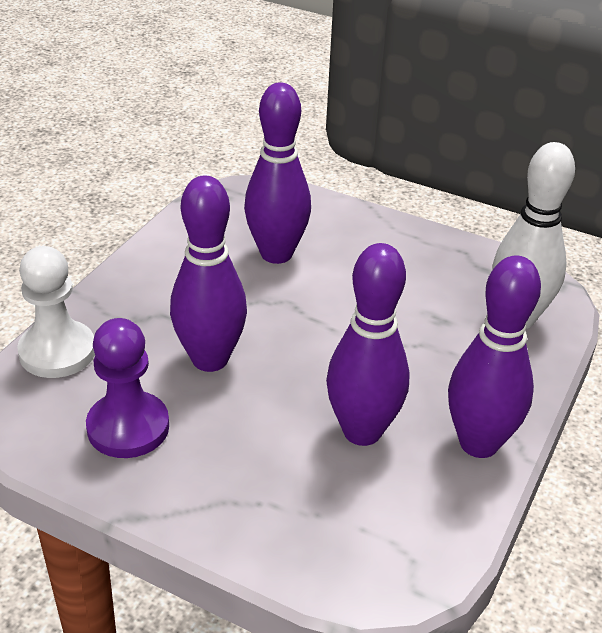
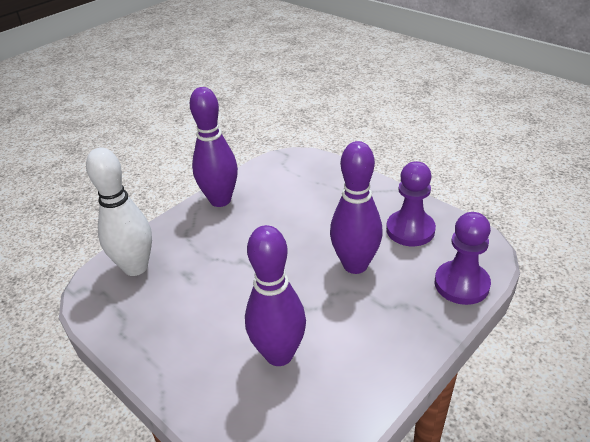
camera: 160 degrees left, 0 degrees up
white pawn [17,246,95,378] -> purple pawn [435,212,491,305]
purple bowling pin [326,243,410,446] -> none

